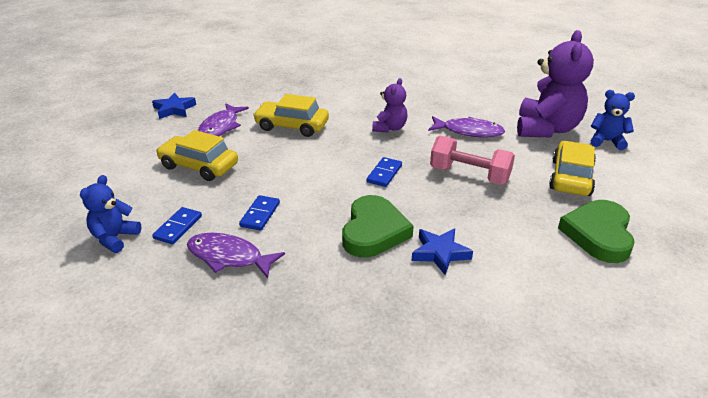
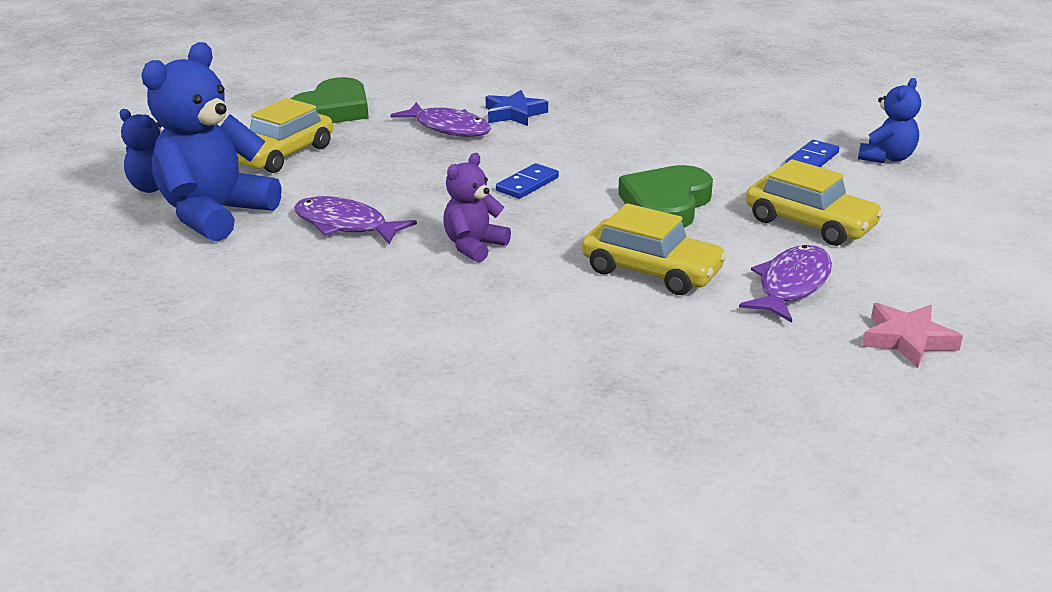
camera: 165 degrees left, 5 degrees down
blue star [152,93,196,119] -> pink star [862,303,963,368]
purple fish [187,233,285,278] -> purple fish moved to [390,102,491,137]
blue domino [239,195,280,231] -> none
green heart [342,195,414,258] -> green heart moved to [618,165,713,228]
pink dumbbell [430,136,515,185] -> none
purple teddy bear [517,30,594,137] -> blue teddy bear [141,42,281,242]

